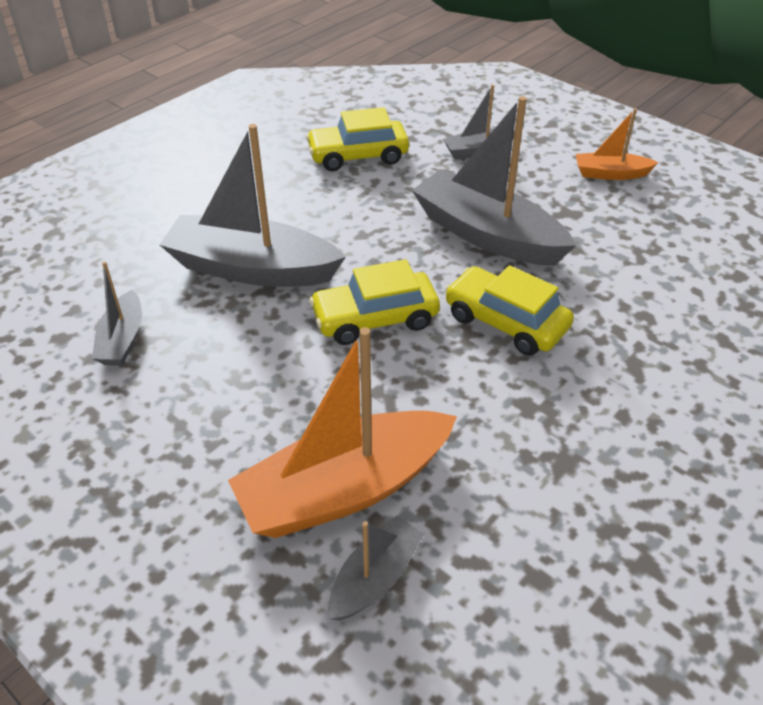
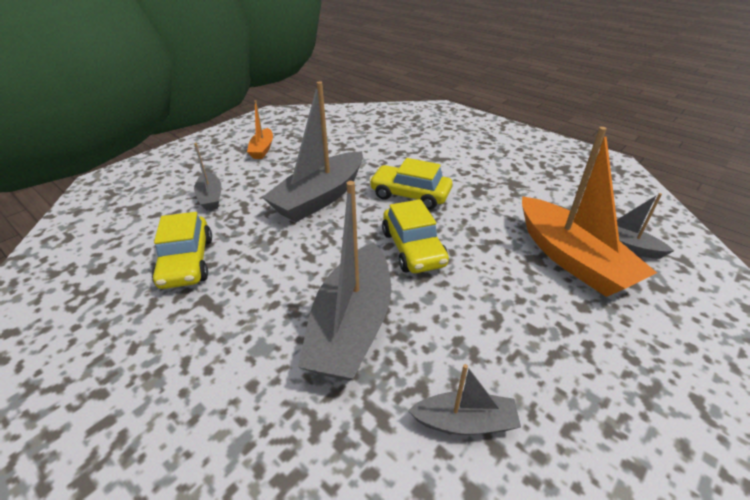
camera: 90 degrees left, 5 degrees down
yellow car [445,265,574,355] -> yellow car turned 75 degrees clockwise [369,158,452,210]

